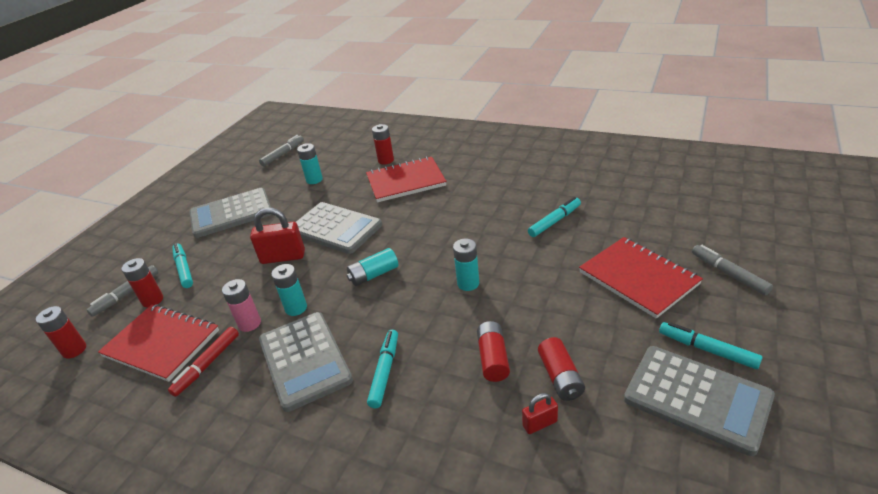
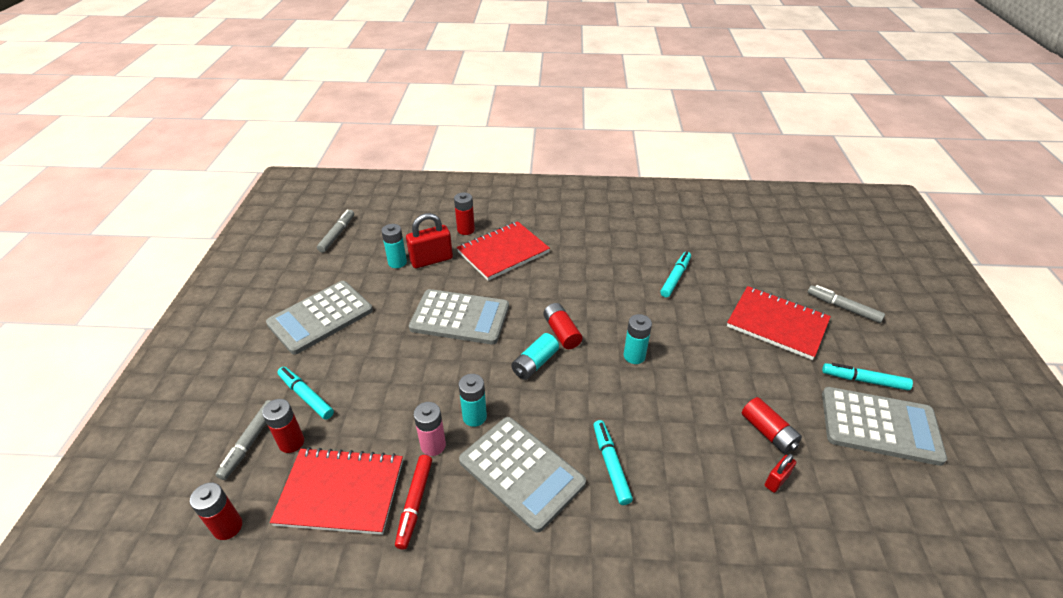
camera: 25 degrees left, 5 degrees up
red padlock [250,208,305,264] -> red padlock moved to [406,213,453,268]
red battery [477,321,510,382] -> red battery moved to [543,303,582,349]

